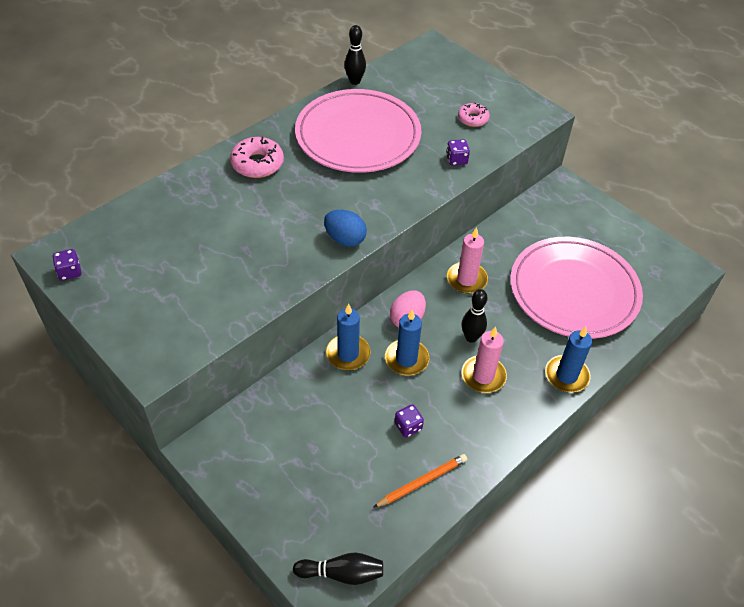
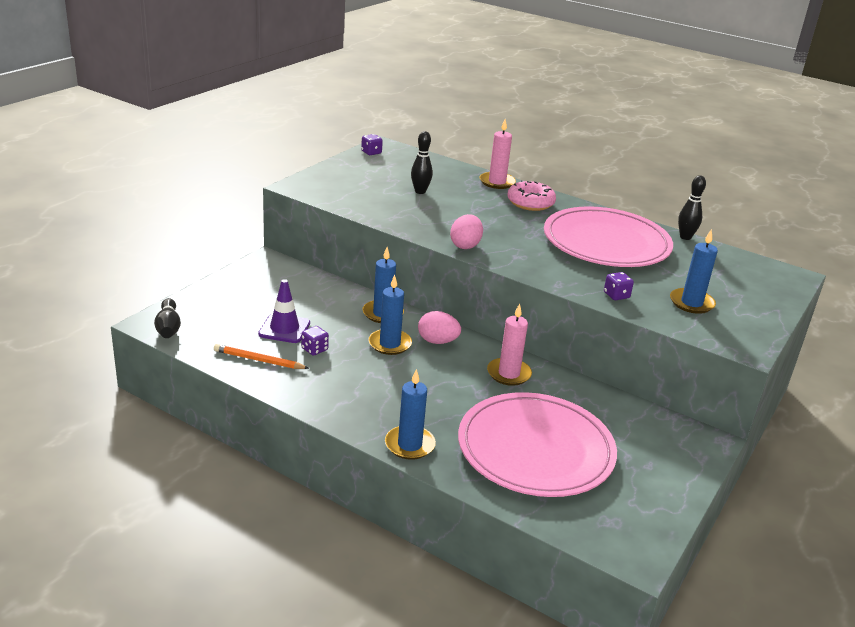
camera: 75 degrees right, 20 degrees down
blue egg [324,210,367,247] -> pink egg [450,214,483,249]
orange pencil [373,454,467,508] -> orange pencil turned 150 degrees clockwise [214,344,309,369]
pink donut [458,103,490,127] -> blue candle [670,229,718,314]
black bowling pin [462,289,487,343] -> black bowling pin moved to [411,131,433,194]
pink candle [462,326,507,393] -> pink candle moved to [480,119,516,189]
none -> purple traffic cone [258,279,310,343]

